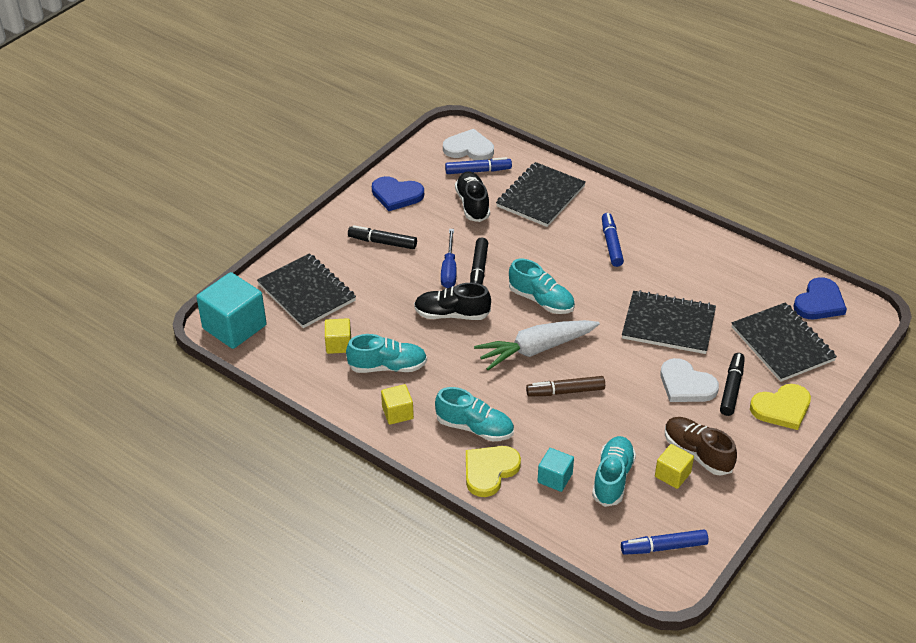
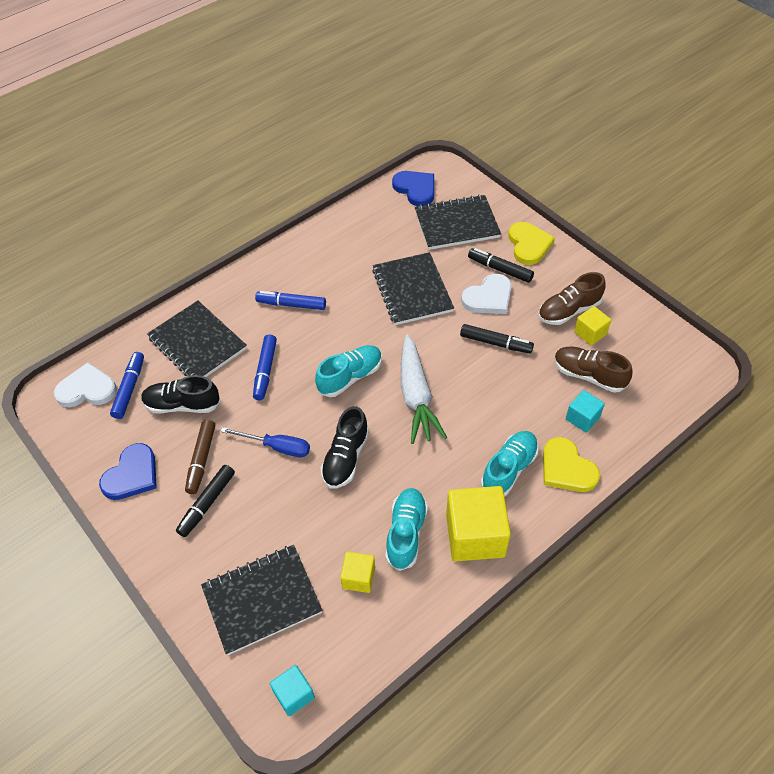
camera: 75 degrees left, 10 degrees up
turquoise cube [196,272,267,349] -> turquoise cube [270,665,315,716], size x0.52
yellow cube [381,384,414,425] -> yellow cube [446,486,511,561], size x1.91
white heart [443,129,494,160] -> white heart turned 60 degrees clockwise [54,362,117,407]
black marker [470,237,488,284] -> black marker moved to [460,324,534,353]
brown marker [526,376,605,397] -> brown marker moved to [185,420,215,494]
turquoise shoe [592,436,636,507] -> brown shoe [554,347,633,393]
blue marker [621,529,709,555] -> blue marker moved to [253,334,277,400]
black notebook [622,290,716,354] -> black notebook turned 45 degrees counterclockwise [372,252,454,325]

